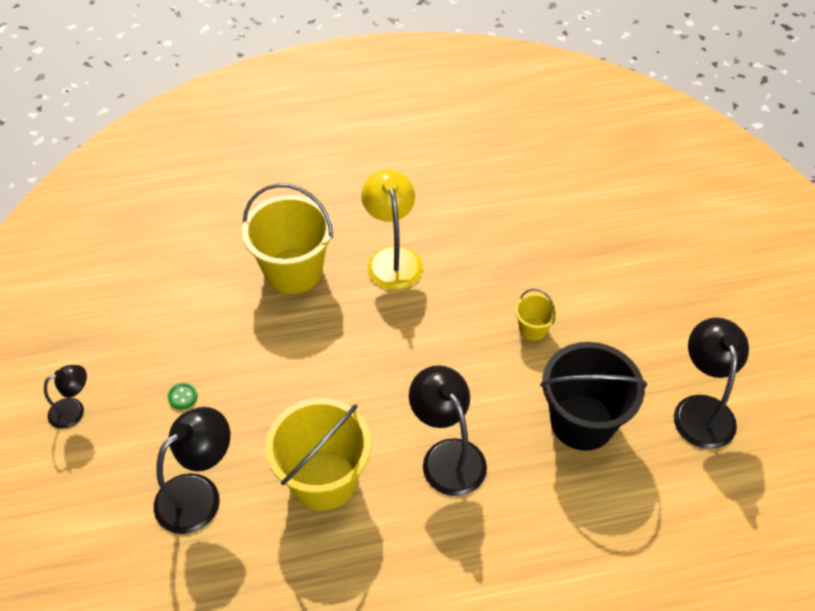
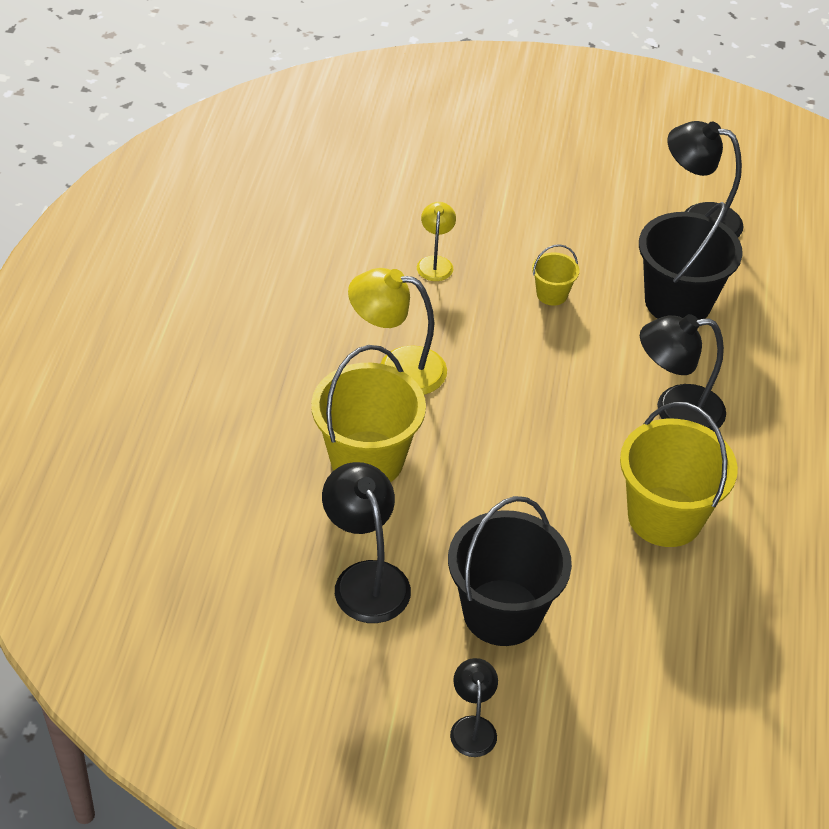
camera: 70 degrees left, 5 degrees down
black lamp [154,407,230,534] -> black lamp moved to [322,462,411,623]
green button [168,383,198,409] -> black bucket [448,496,572,646]
none -> yellow lamp [417,202,456,281]

